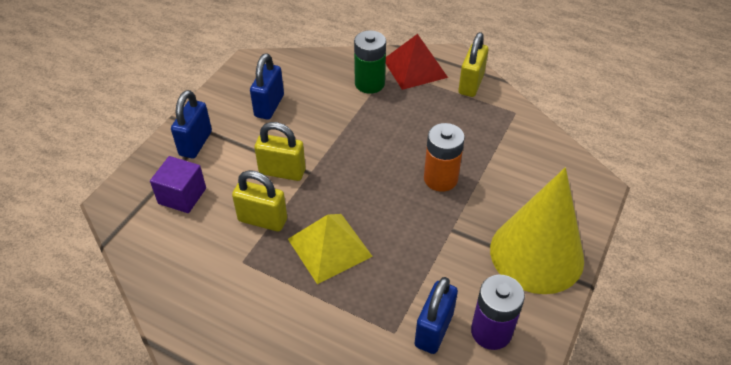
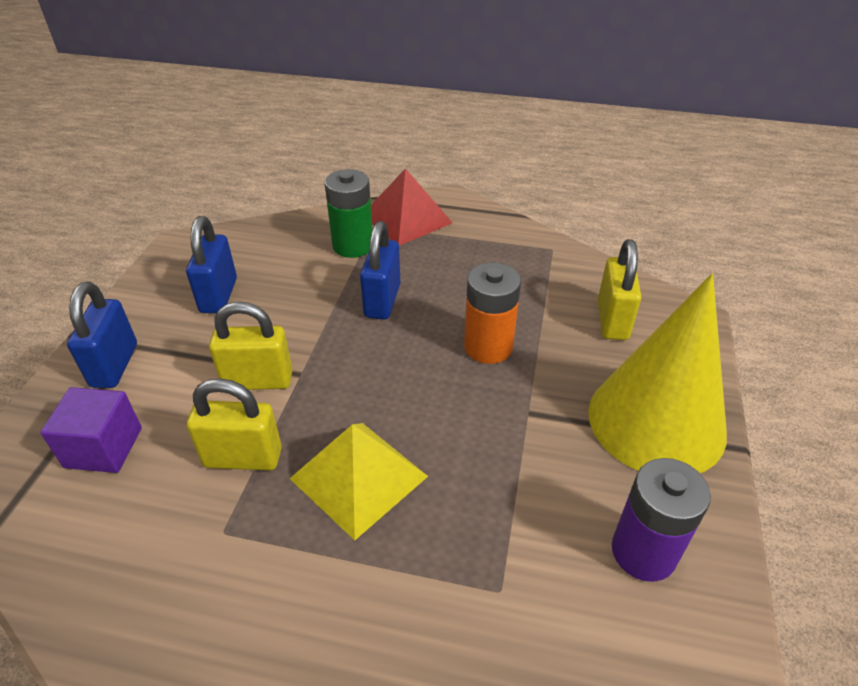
camera: 15 degrees left, 5 degrees down
blue padlock [415,277,458,354] -> blue padlock moved to [360,221,400,320]
yellow padlock [458,32,488,97] -> yellow padlock moved to [598,239,642,340]

